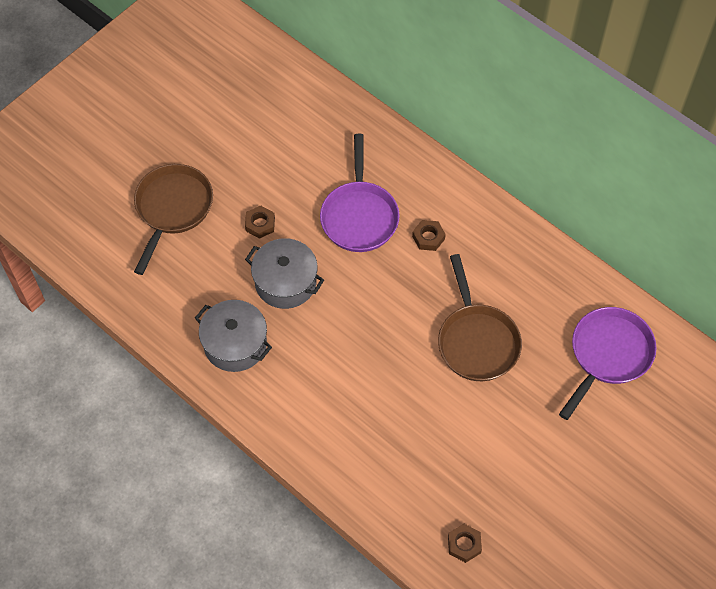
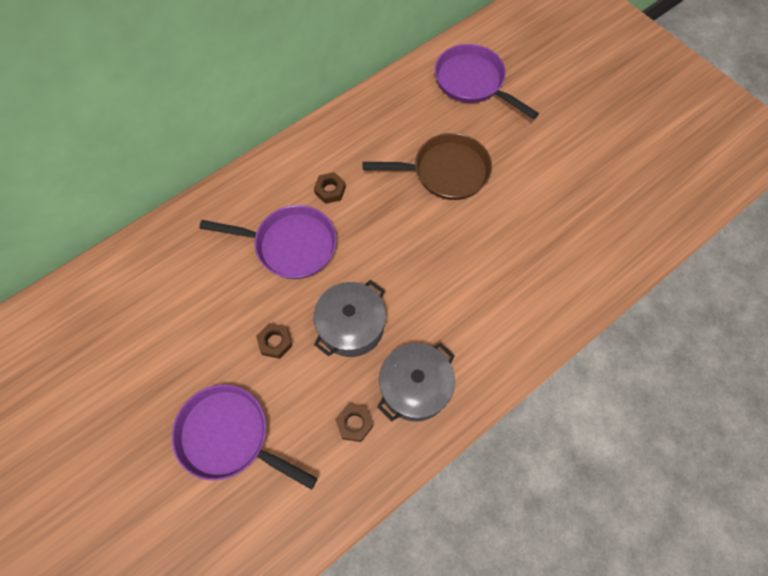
camera: 80 degrees left, 5 degrees up
brown pan [134,164,213,275] -> purple pan [172,384,318,490]
brown nut [448,524,482,563] -> brown nut moved to [335,404,373,442]

